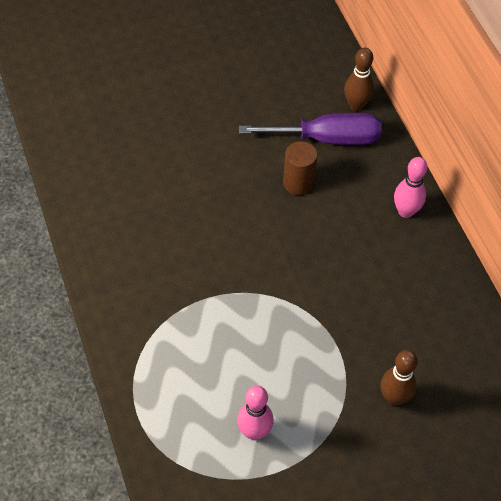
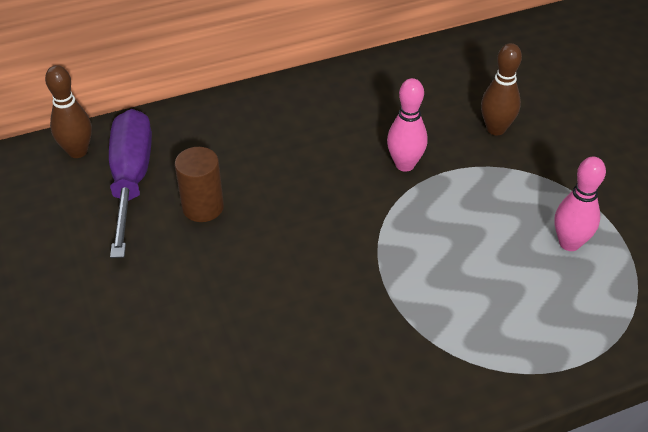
camera: 90 degrees left, 10 degrees down
pink bowling pin [394,157,428,218] -> pink bowling pin moved to [387,78,428,172]

